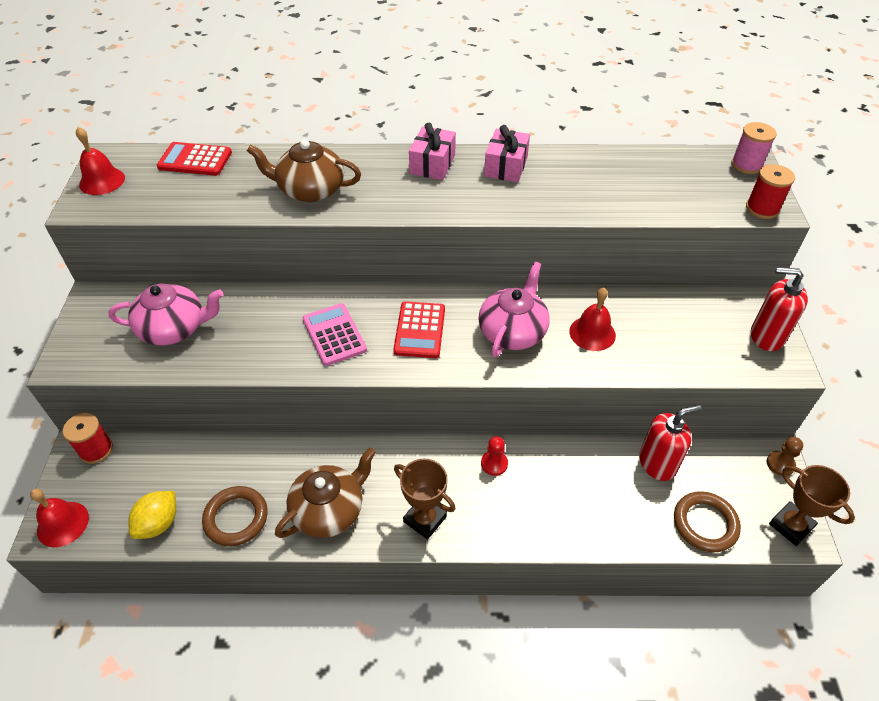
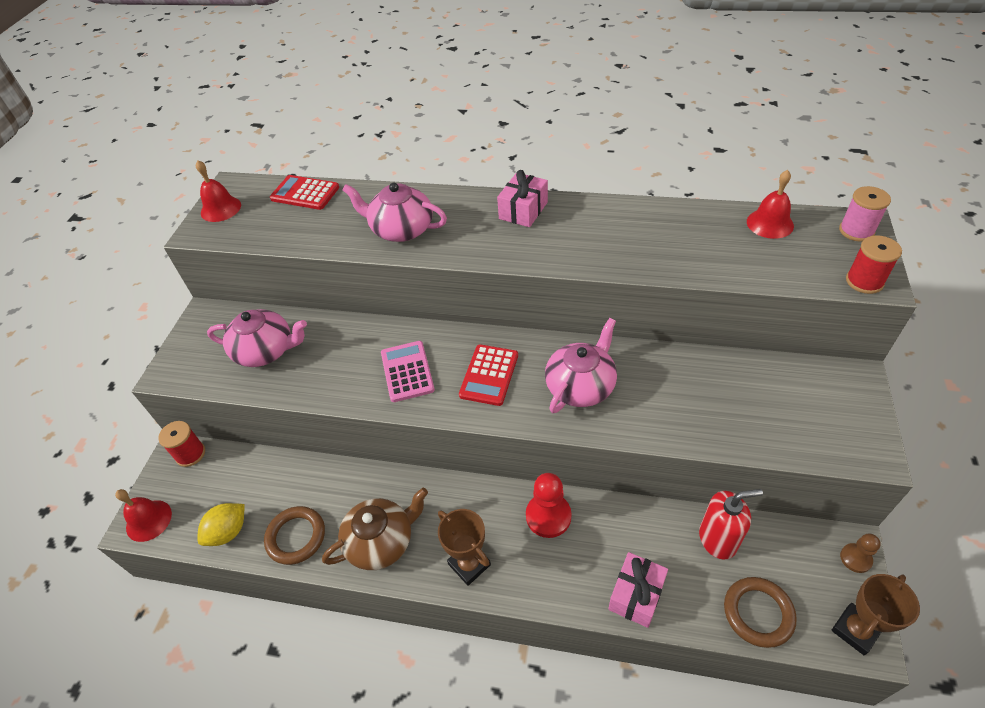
camera: 15 degrees right, 0 degrees up
brown teapot [247,139,361,202] -> pink teapot [342,182,447,242]
red pawn [481,436,508,476] -> red pawn [526,473,572,538], size x1.69
pink gift [484,125,530,182] -> pink gift moved to [608,552,668,628]
red bell [569,288,616,351] -> red bell moved to [747,170,794,239]
red soap dispenser [751,267,808,351] -> none
brown trophy [769,465,855,546] -> brown trophy turned 75 degrees clockwise [832,574,920,655]

